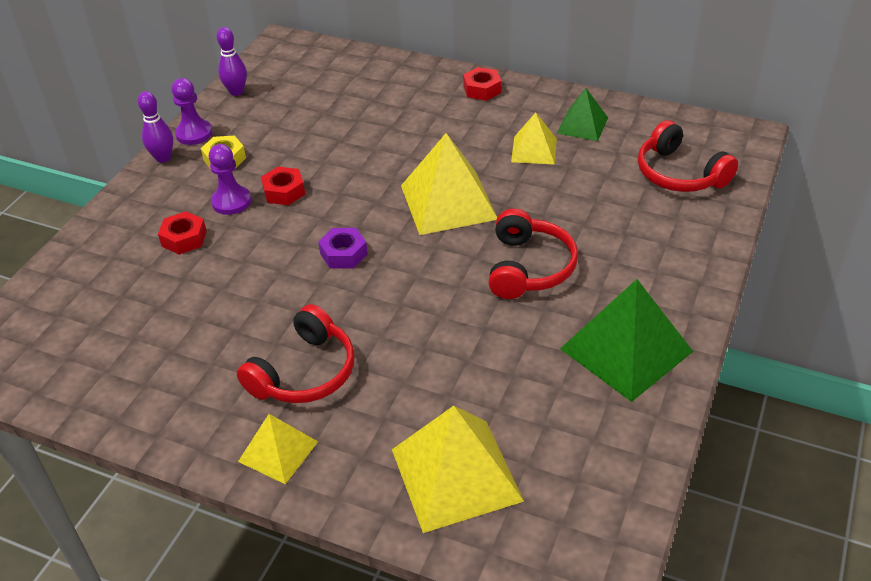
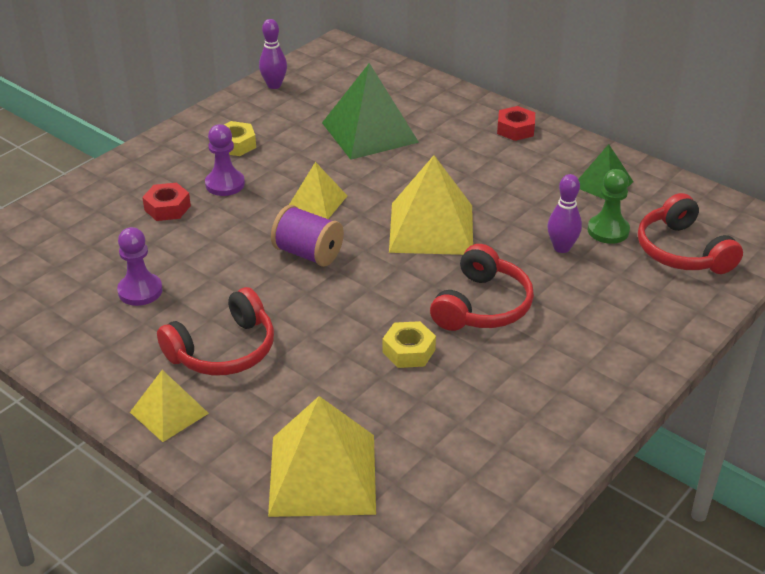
camera: 15 degrees right, 5 degrees down
purple bowling pin [138,91,173,163] -> purple bowling pin moved to [547,174,582,253]
purple pawn [172,78,212,145] -> purple pawn moved to [117,227,163,306]
red nut [261,167,305,205] -> none
purple nut [318,228,368,269] -> purple spool [271,205,344,267]
yellow pyramid [511,112,557,165] -> yellow pyramid moved to [289,162,347,219]
green pyramid [560,279,693,402] -> green pyramid moved to [322,63,419,160]
none -> yellow nut [382,321,436,368]
none -> green pawn [588,169,630,244]

